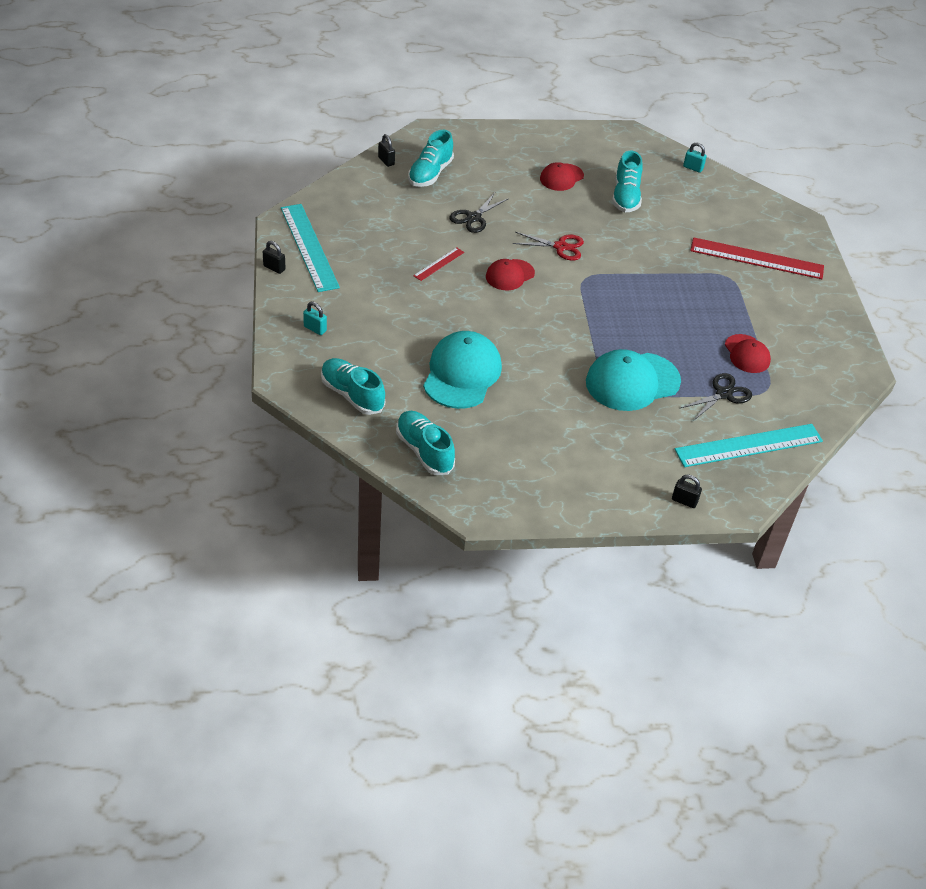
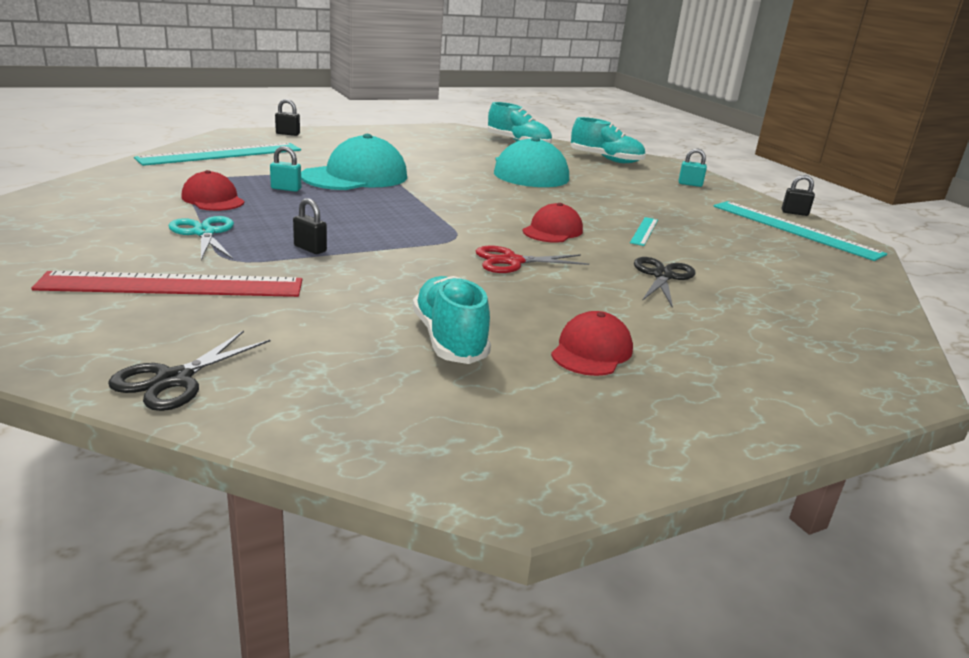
camera: 160 degrees right, 20 degrees down
black padlock [378,134,395,167] -> black padlock moved to [293,198,327,254]
turquoise shoe [408,130,454,187] -> none
red ruler [413,247,464,281] -> turquoise ruler [630,217,658,246]
black scissors [680,373,752,421] -> black scissors moved to [108,330,271,411]
turquoise padlock [683,142,707,173] -> turquoise padlock moved to [270,146,301,192]
none -> turquoise scissors [169,216,234,260]

